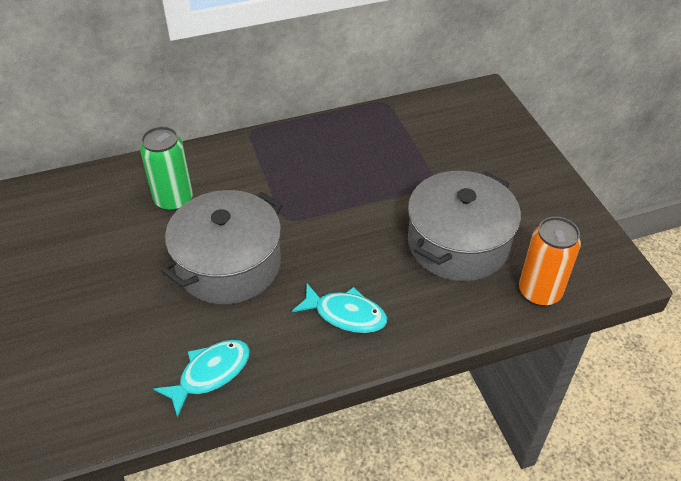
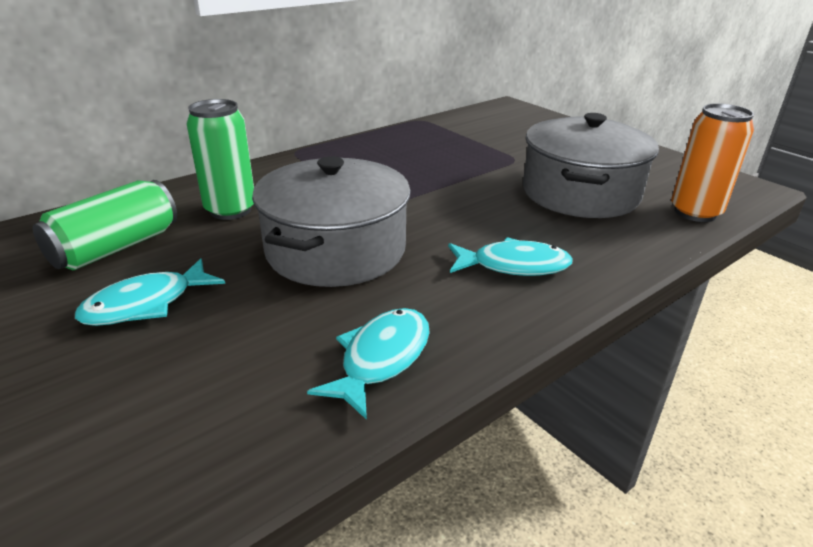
camera: 20 degrees left, 15 degrees down
none -> green can [33,180,177,270]
none -> turquoise fish [75,258,225,326]

